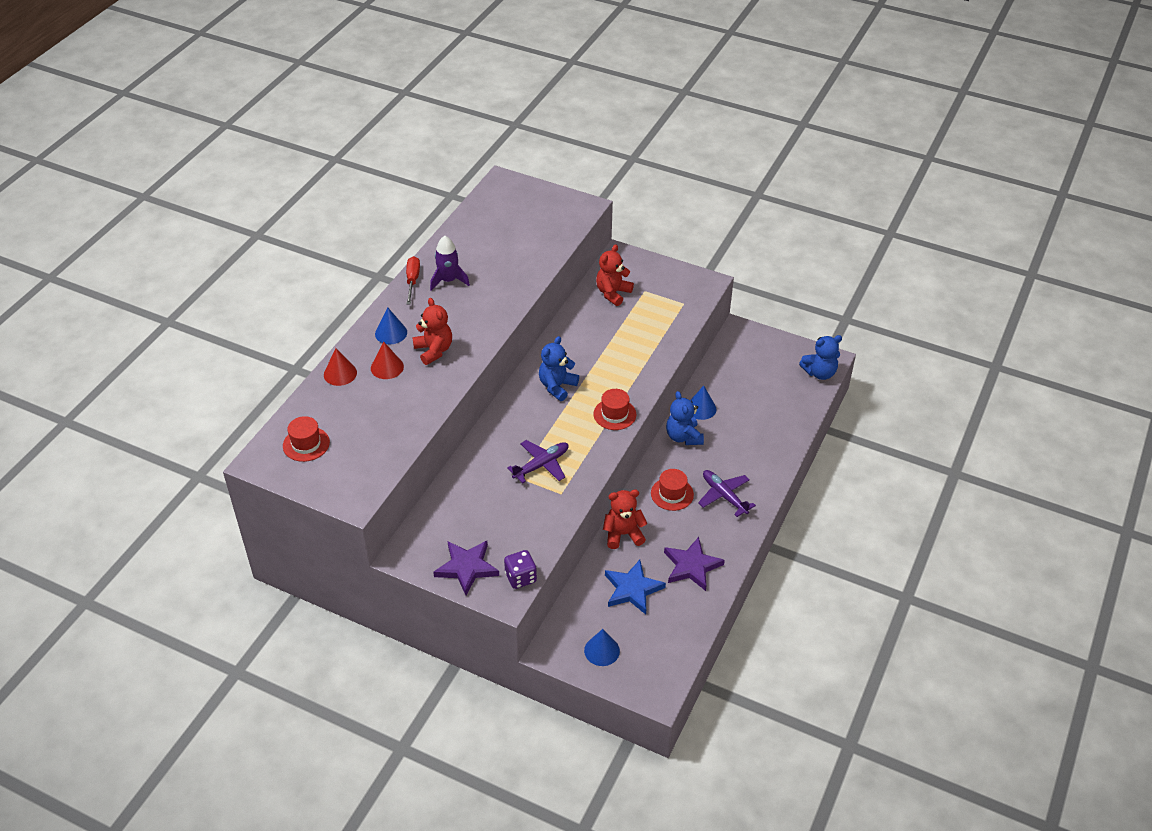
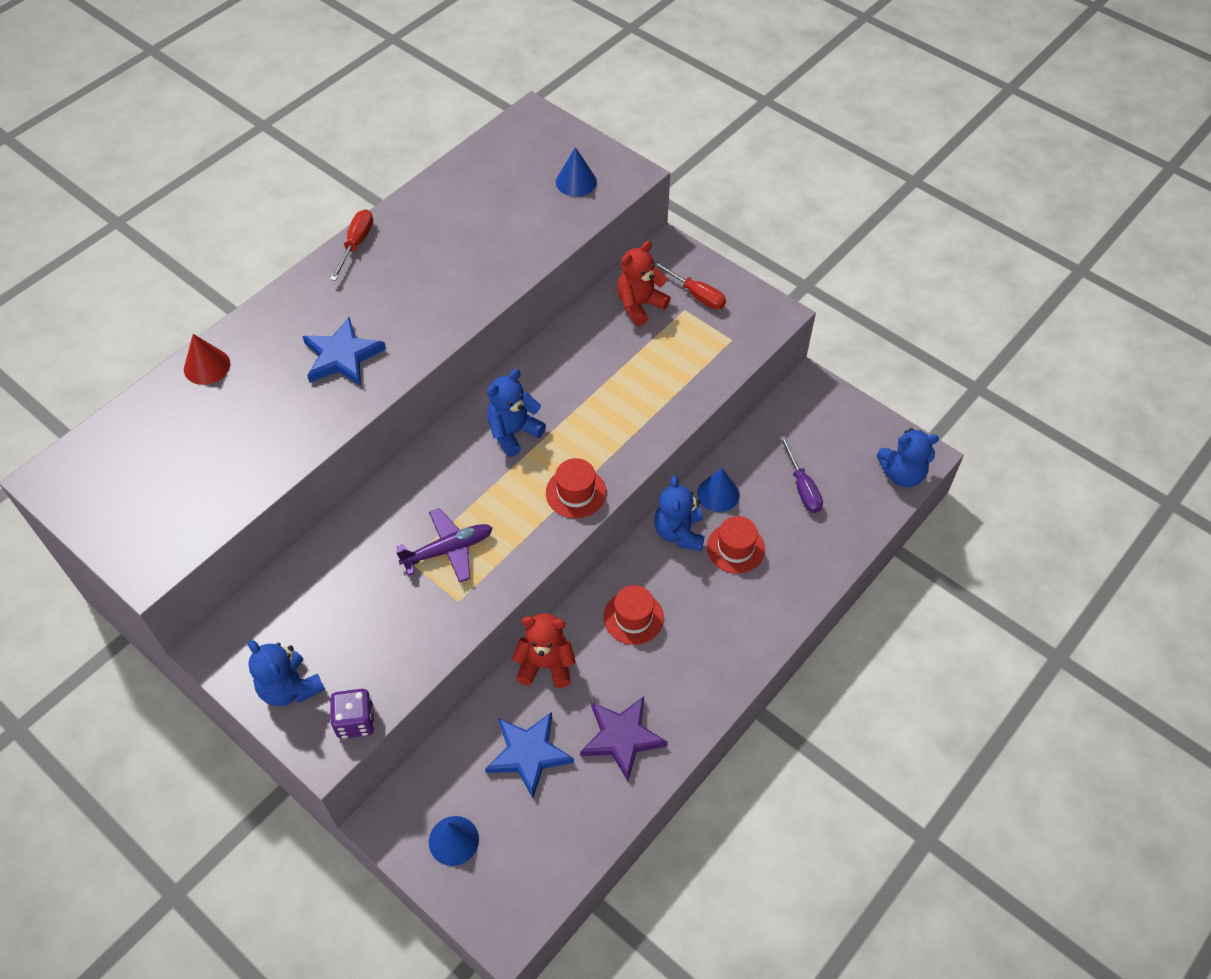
camera: 15 degrees right, 10 degrees up
red hat [283,416,330,462] -> red hat moved to [707,516,765,574]
red cone [371,341,404,379] -> none
blue cone [375,307,407,344] -> blue cone moved to [556,147,597,197]
red teddy bear [412,298,452,365] -> blue star [302,317,386,386]
purple rocket [430,236,470,291] -> none
purple star [433,541,499,595] -> blue teddy bear [248,640,325,706]
purple plane [698,470,756,517] -> none
none -> red screwdriver [654,260,726,309]
none -> purple screwdriver [780,436,823,513]

